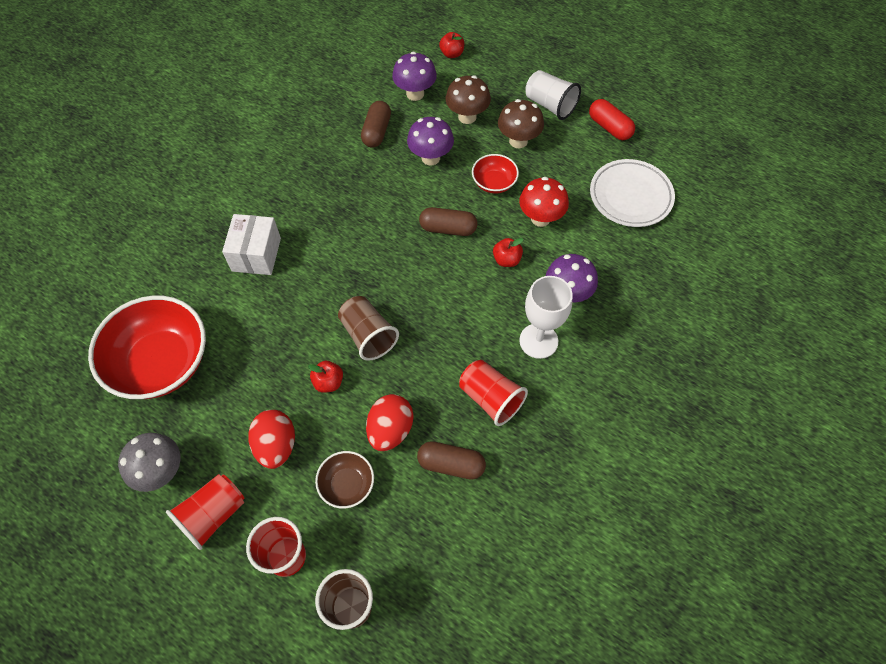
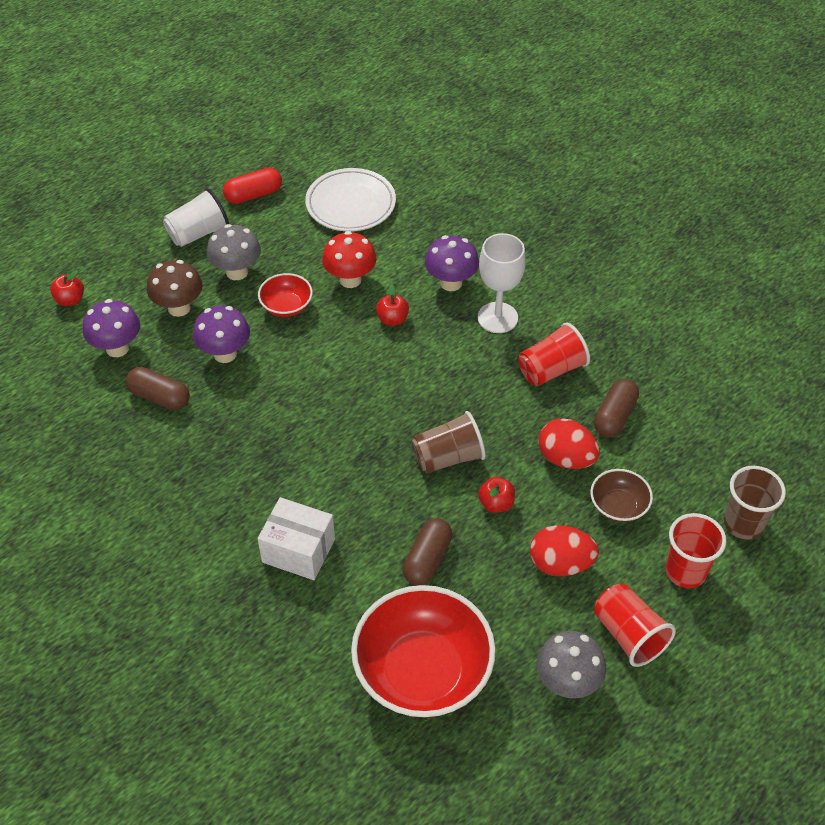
camera: 75 degrees left, 10 degrees down
brown capsule [419,207,477,236] -> brown capsule moved to [403,518,452,586]
brown mushroom [498,99,544,148] -> grey mushroom [207,224,261,280]

